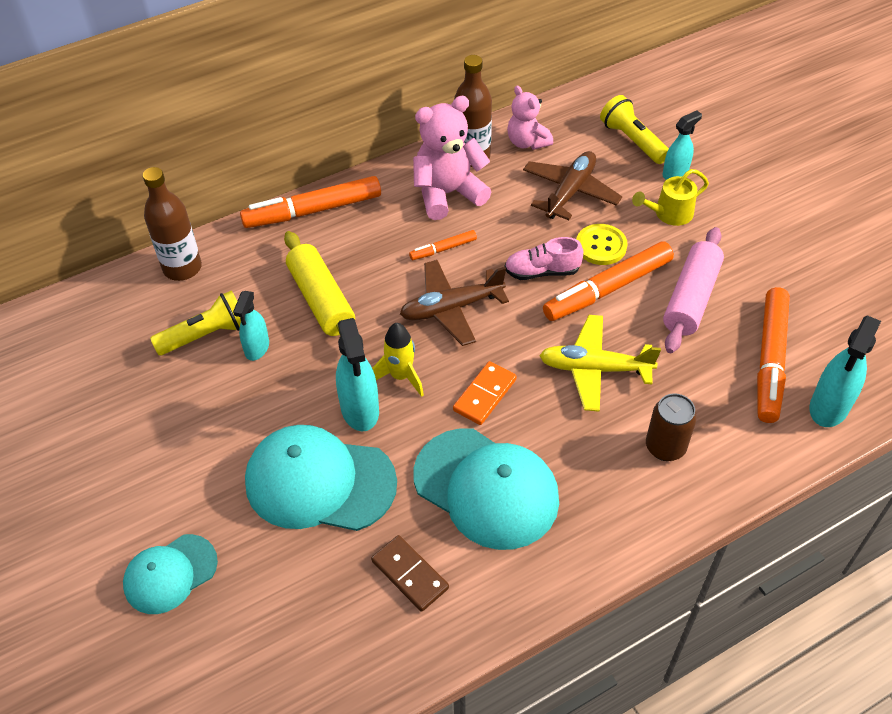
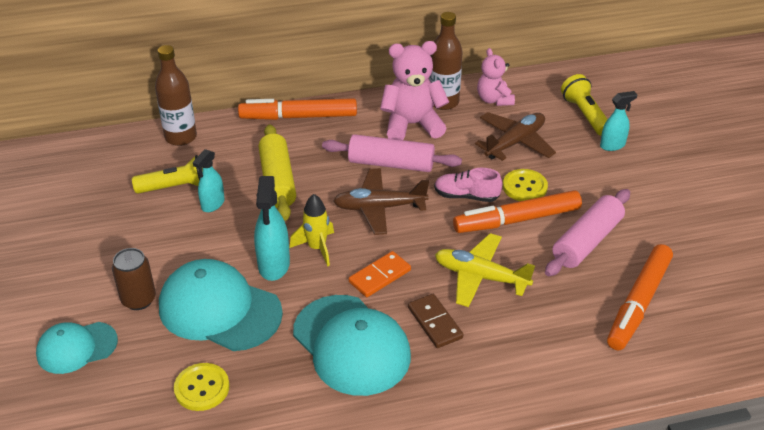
camera: 15 degrees right, 10 degrees down
brown domino [371,535,449,612] -> brown domino moved to [408,294,463,348]
orange marker [409,230,477,260] -> pink rolling pin [322,134,462,172]
yellow watering can [632,169,709,226] -> none
brown can [646,393,697,461] -> brown can moved to [112,248,156,310]
turquoise spray bottle [809,315,881,427] -> none
none -> yellow button [174,363,229,411]

